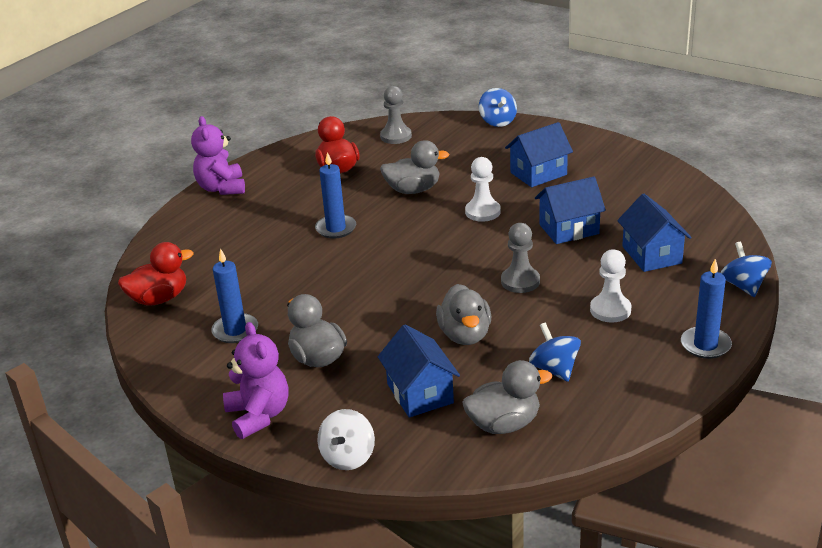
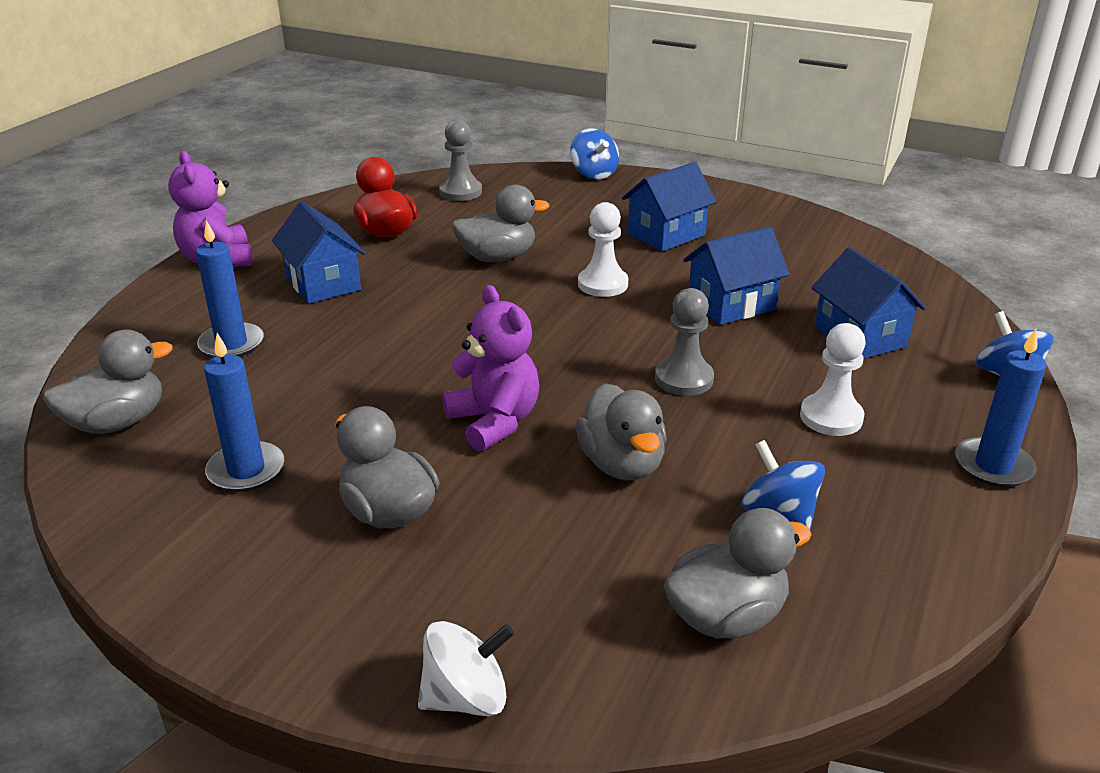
camera: 10 degrees left, 0 degrees up
red duck [118,242,194,306] -> grey duck [43,329,173,434]
purple teddy bear [223,322,289,439] -> purple teddy bear moved to [442,285,539,452]
blue candle [315,152,356,239] -> blue candle moved to [196,220,264,358]
white spinning top [318,409,375,470] -> white spinning top turned 120 degrees counterclockwise [418,621,514,716]
blue house [378,324,460,417] -> blue house moved to [272,201,366,304]

